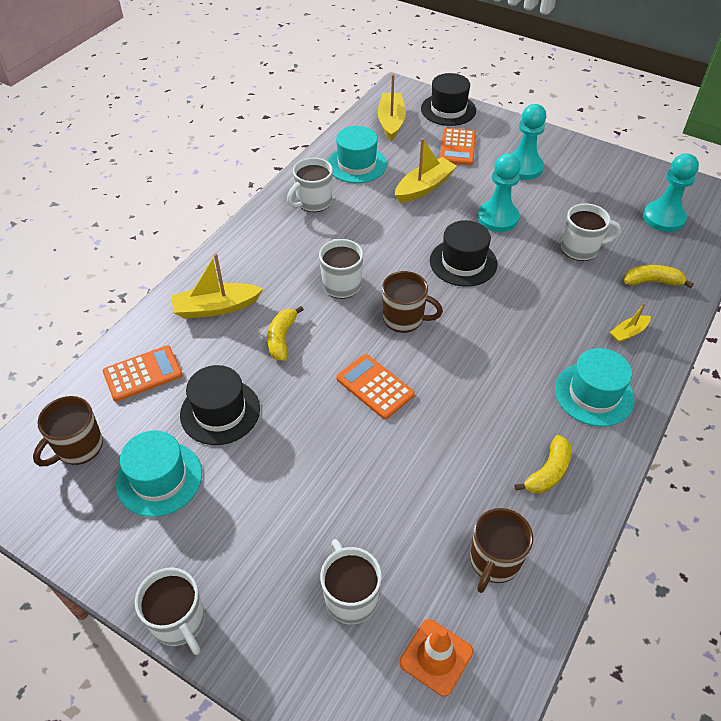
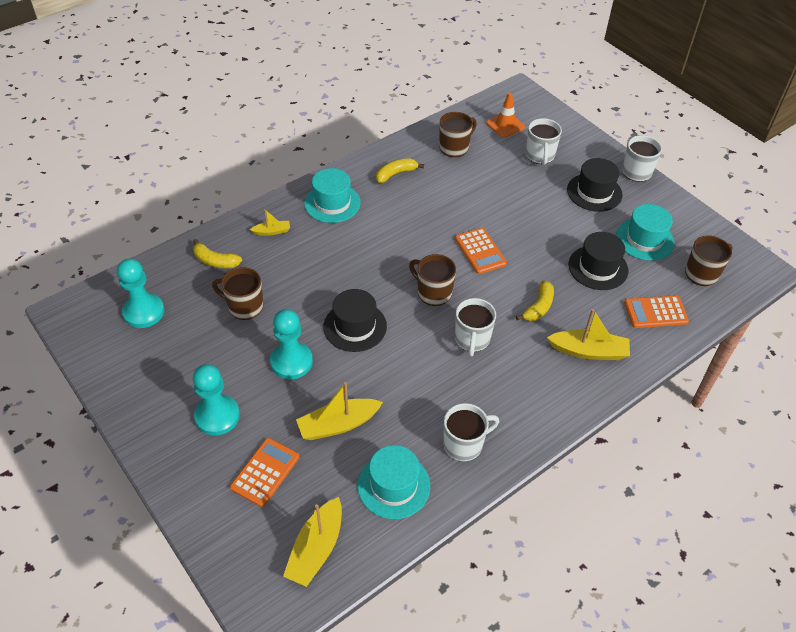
camera: 160 degrees left, 0 degrees up
black hat [421,73,476,126] -> black hat moved to [567,158,623,212]
white mug [561,203,621,261] -> brown mug [212,267,263,320]

